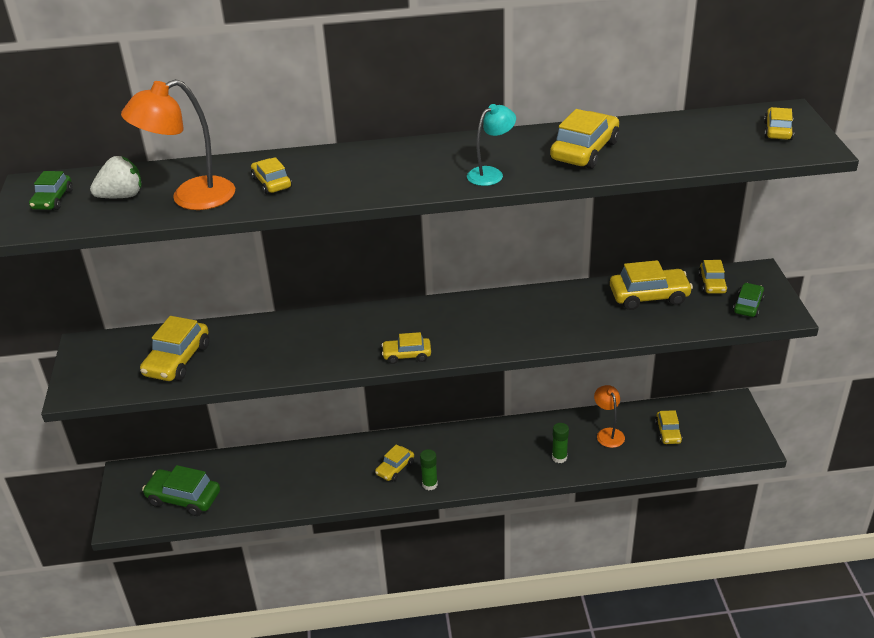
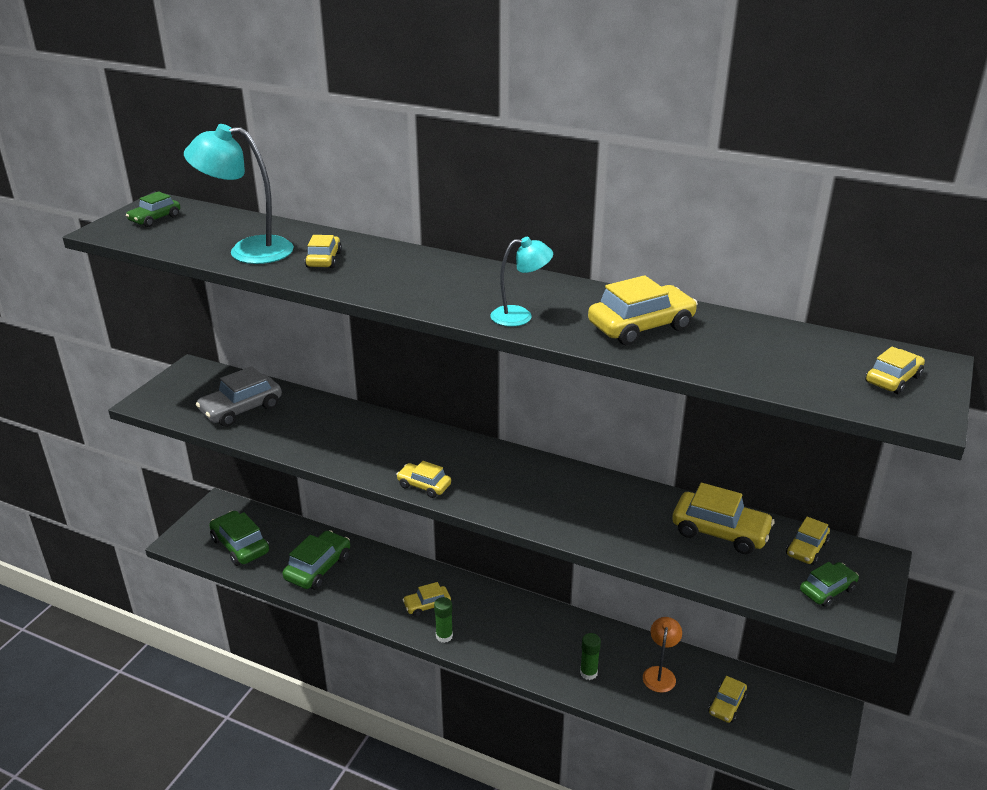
camera: 30 degrees right, 5 degrees down
white strawberry [90,156,142,198] -> none
orange lamp [121,79,235,210] -> turquoise lamp [184,124,294,264]
yellow car [140,316,209,381] -> grey car [196,366,282,427]
none -> green car [282,530,350,590]

